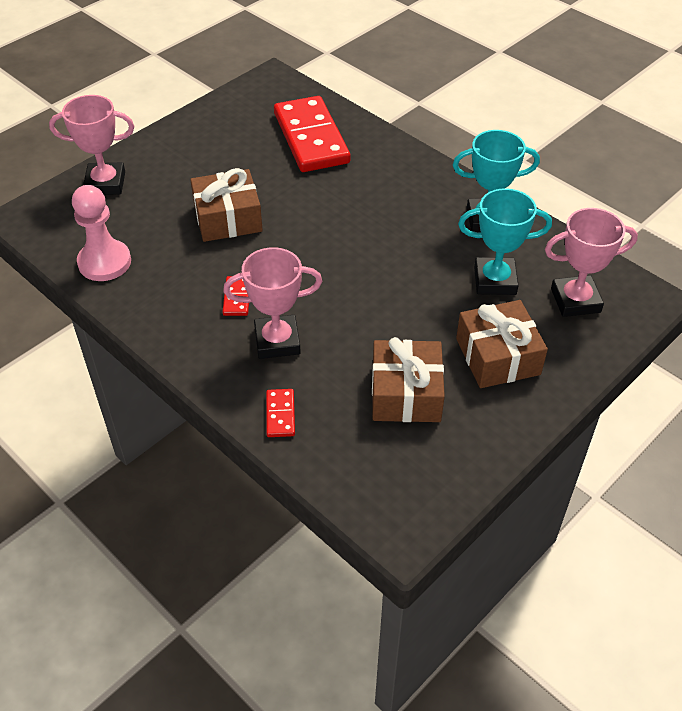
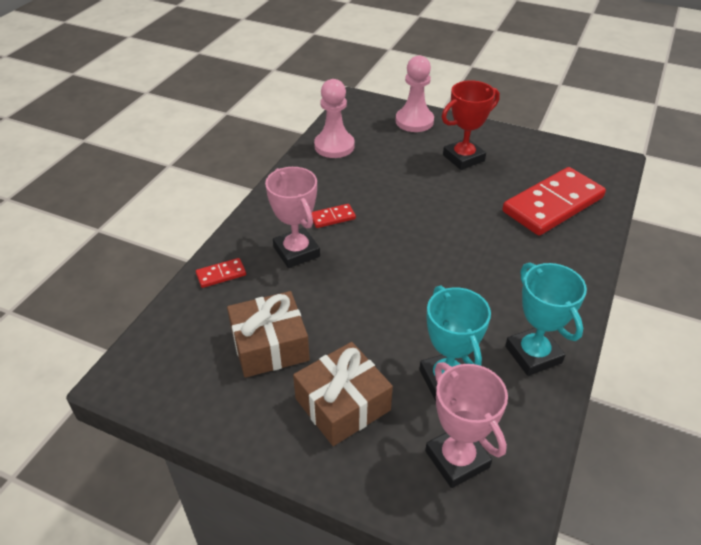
camera: 70 degrees right, 5 degrees down
pink trophy [49,95,134,195] -> pink pawn [396,56,434,132]
brown gift [190,168,263,242] -> none
none -> red trophy [442,80,500,170]

